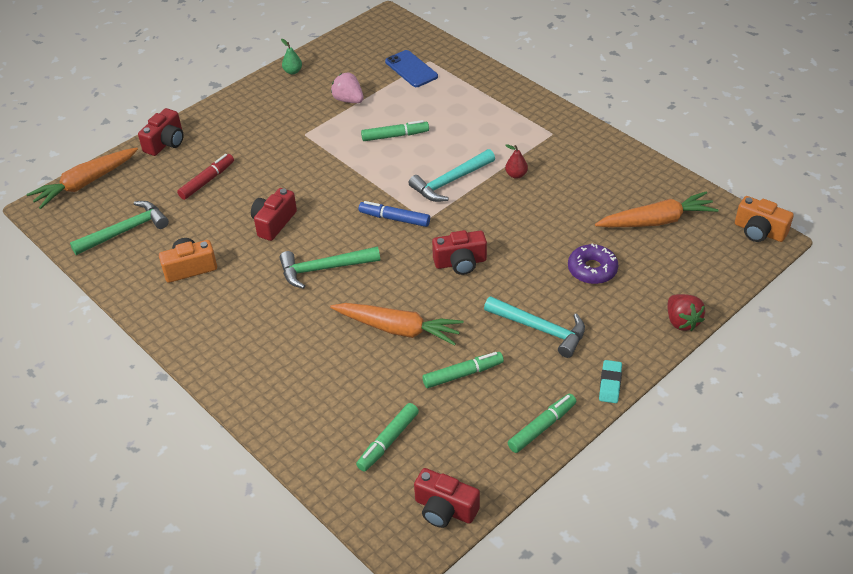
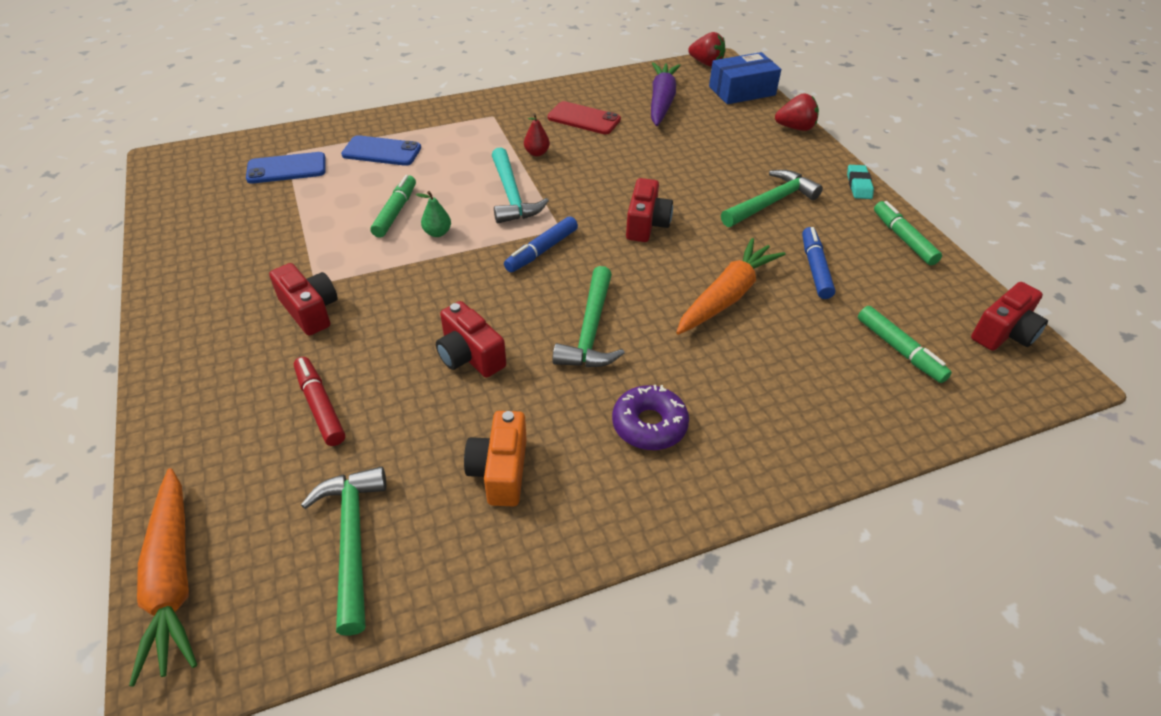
camera: 70 degrees left, 0 degrees up
red camera [138,108,184,156] -> red camera moved to [269,263,337,336]
green pear [281,39,302,75] -> green pear moved to [415,191,451,237]
pink strawberry [331,73,364,103] -> none
green marker [422,352,504,388] -> blue marker [802,227,835,299]
turquoise hammer [484,296,585,358] -> green hammer [721,170,823,227]
purple donut [568,244,618,284] -> purple donut moved to [612,385,689,450]
orange carrot [595,192,719,227] -> purple carrot [651,62,681,126]
turquoise eraser [599,360,622,403] -> turquoise eraser turned 60 degrees clockwise [847,165,874,199]
orange camera [735,196,794,242] -> red strawberry [688,32,725,67]
none -> blue phone [341,135,421,166]
none -> red phone [548,101,621,134]
none -> blue box [709,52,781,104]

